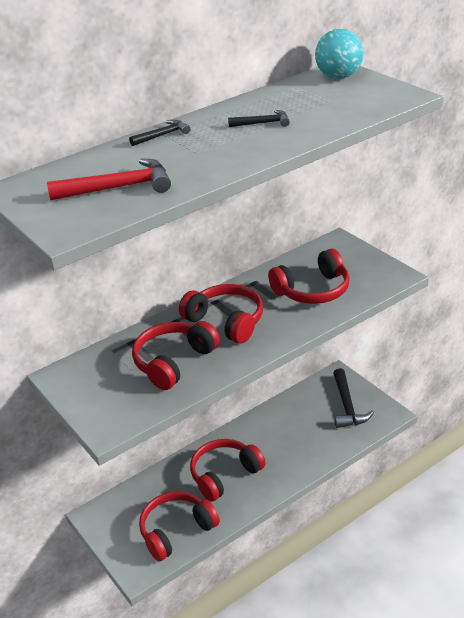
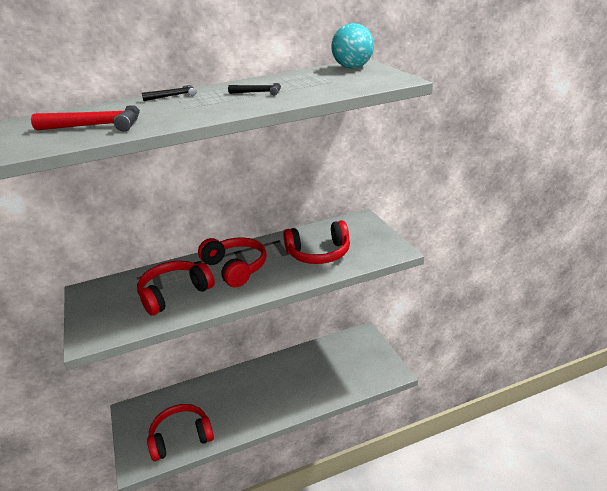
camera: 15 degrees right, 5 degrees down
red headphones [190,439,266,502] -> none
black hammer [333,368,374,428] -> none

